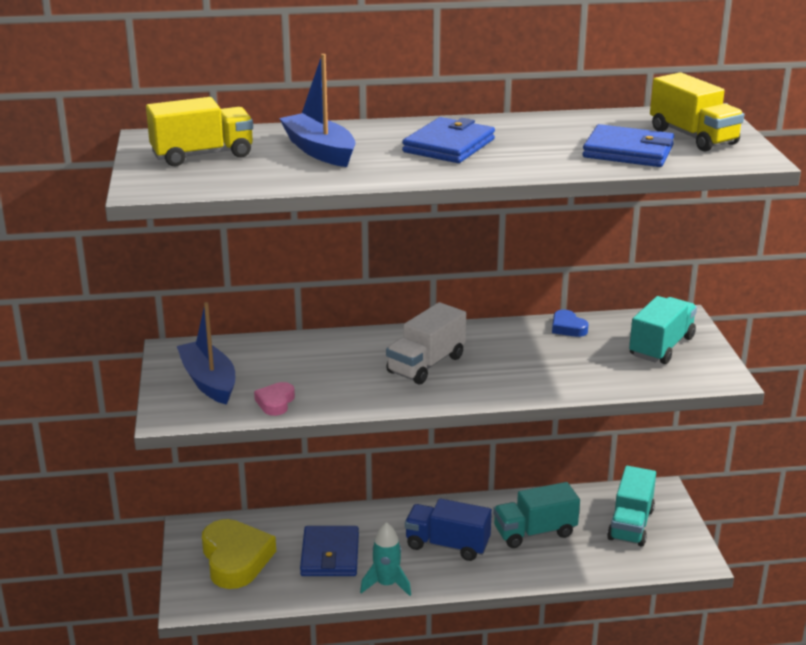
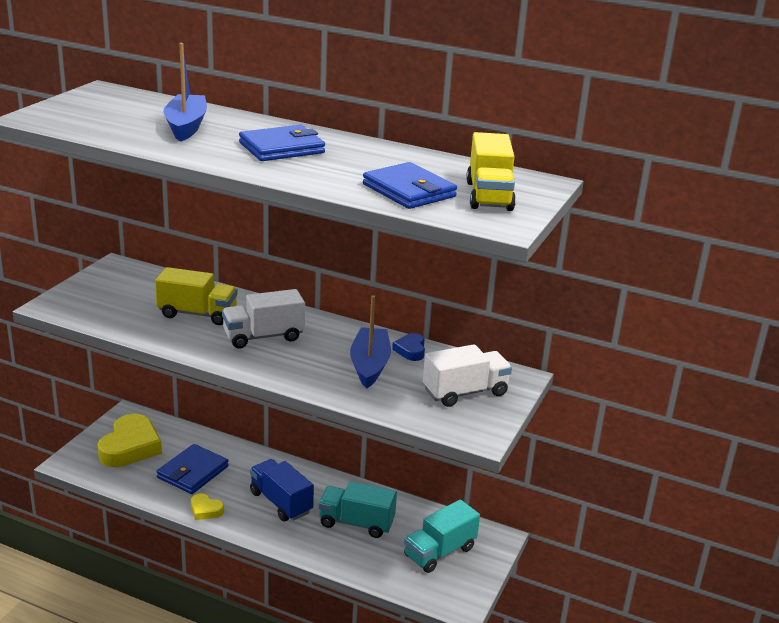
camera: 30 degrees right, 0 degrees up
yellow truck [146,97,253,166] -> yellow truck moved to [155,267,238,325]
blue boat [177,302,235,405] -> blue boat moved to [350,295,391,389]
pink heart [254,382,295,416] -> none
turquoise rocket [360,522,411,596] -> yellow heart [191,494,224,520]
turquoise truck [629,296,697,364] -> white truck [423,344,512,407]

